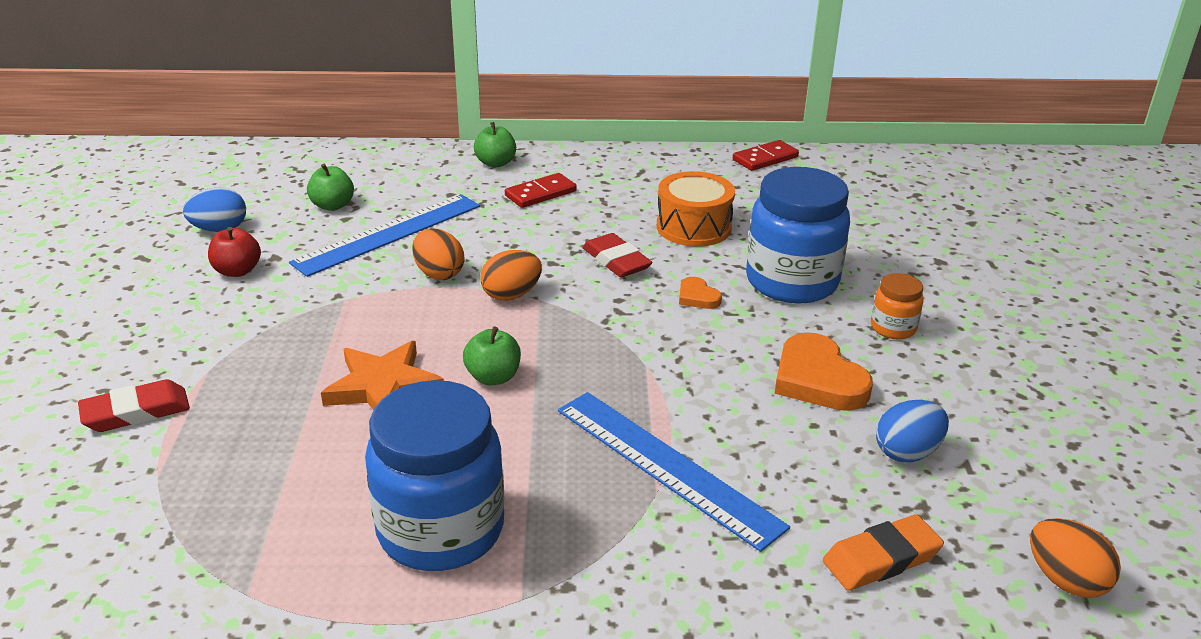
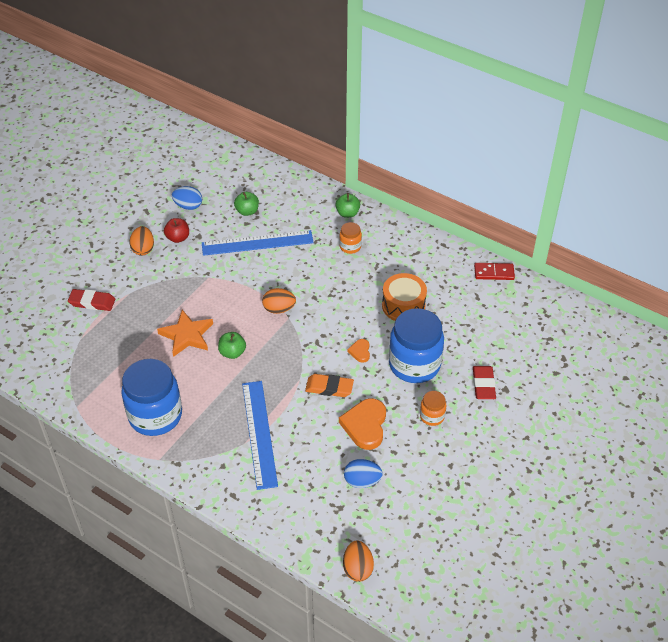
camera: 35 degrees right, 15 degrees up
orange egg [412,228,464,280] -> orange egg moved to [129,226,154,256]
red domino [505,173,577,208] -> orange jar [339,222,362,254]
red eraser [582,233,652,278] -> red eraser moved to [473,366,496,399]
orange eraser [823,514,944,591] -> orange eraser moved to [305,374,354,397]

